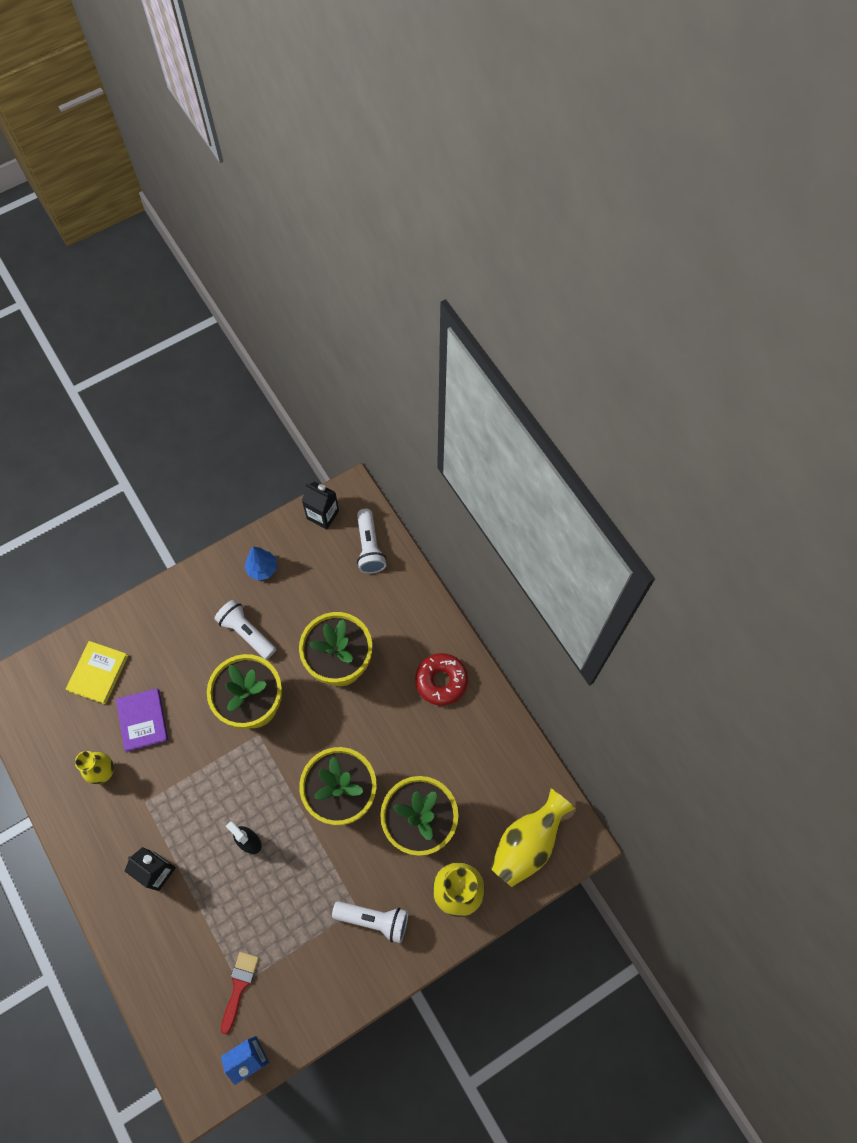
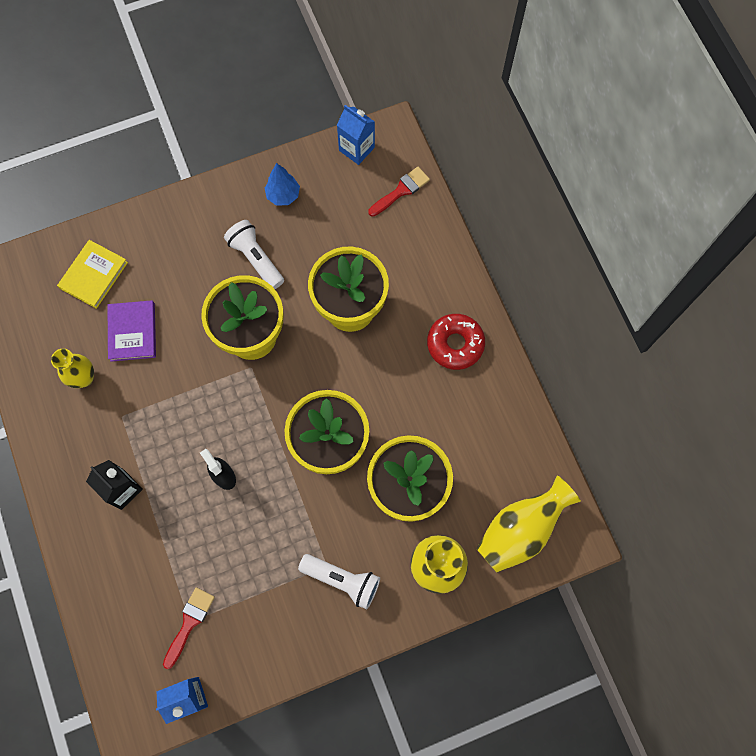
camera: 10 degrees right, 5 degrees up
black carton [302,482,339,529] -> blue carton [337,105,375,165]
white flashlight [357,509,386,574] -> red brush [368,167,430,216]

